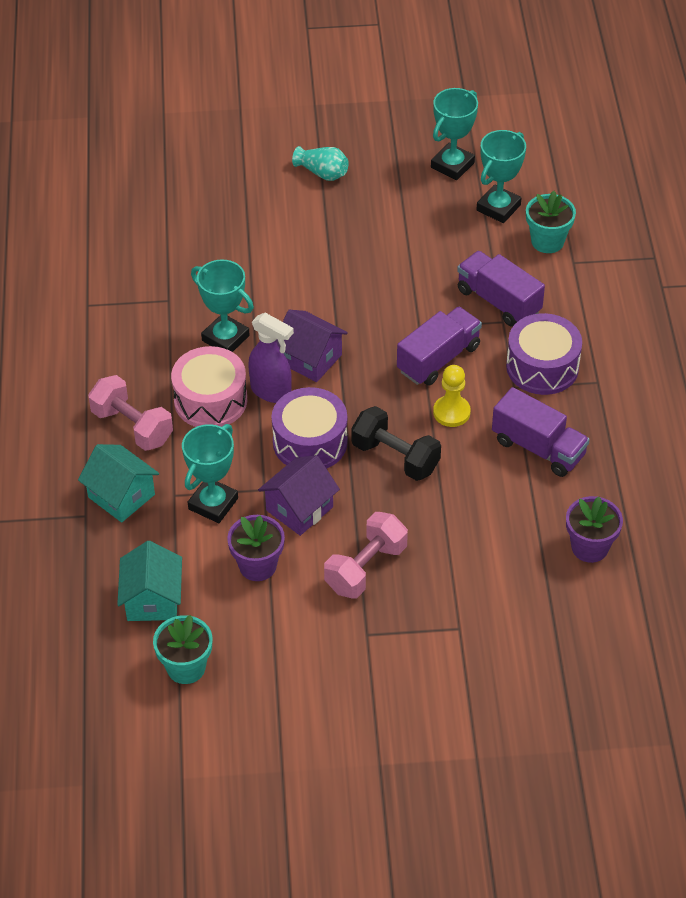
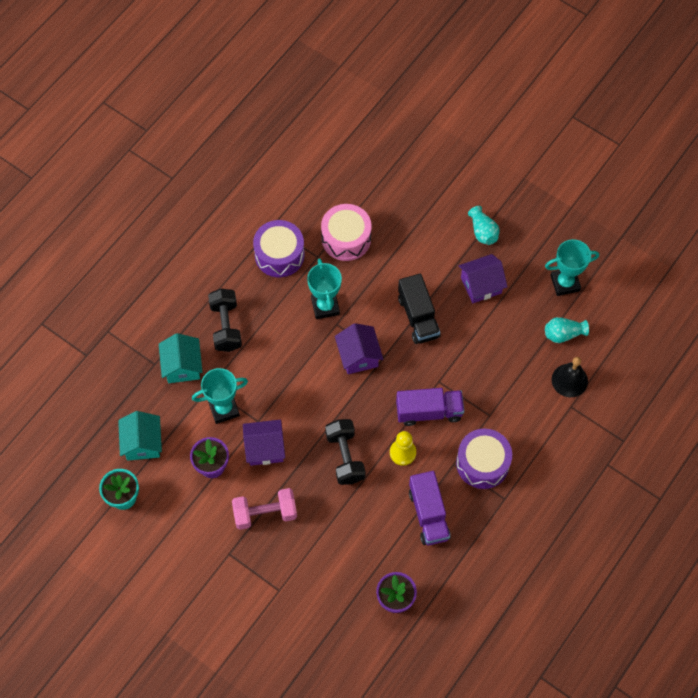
camera: 40 degrees right, 15 degrees up
pink dumbbell [88,375,173,451] -> black dumbbell [208,289,242,352]
turquoise house [117,541,182,621] -> turquoise house turned 45 degrees counterclockwise [118,411,162,461]
pink drum [171,346,247,427] -> pink drum moved to [321,204,372,261]
purple spray bottle [248,313,294,403] -> none
purple drum [271,387,348,469] -> purple drum moved to [253,220,305,277]
purple truck [457,251,545,327] -> none
turquoise trophy [477,130,526,223] -> turquoise vase [545,317,589,343]
turquoise flower pot [526,191,576,253] -> black bell [552,357,588,397]
none -> black truck [398,273,440,344]
none -> purple house [459,254,508,303]

